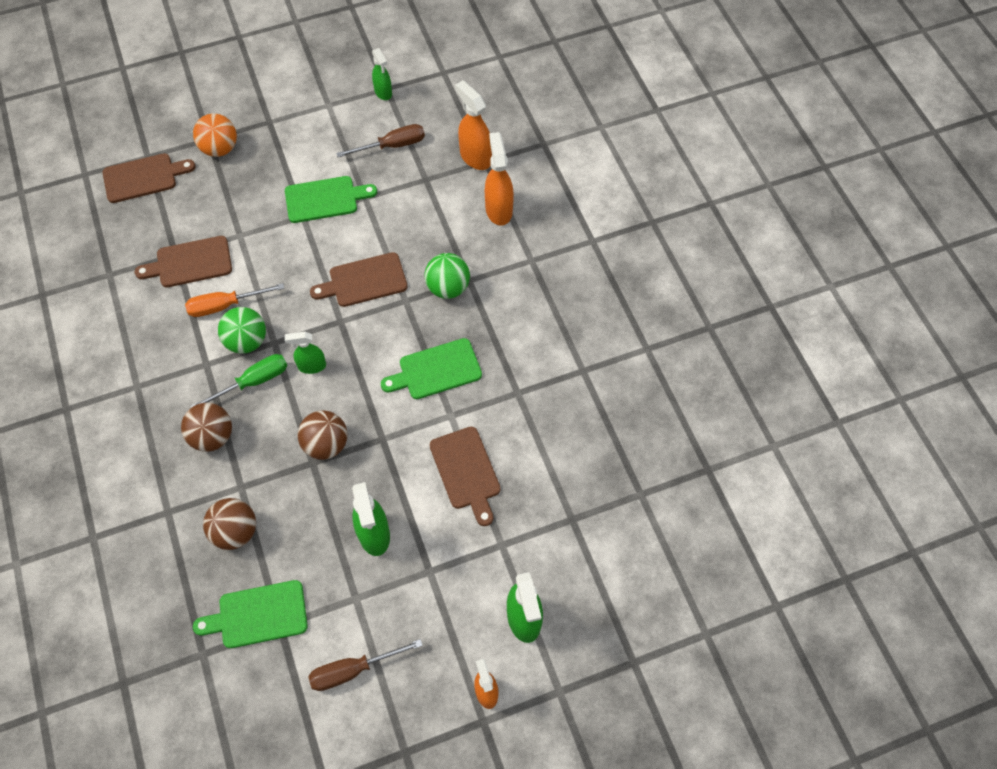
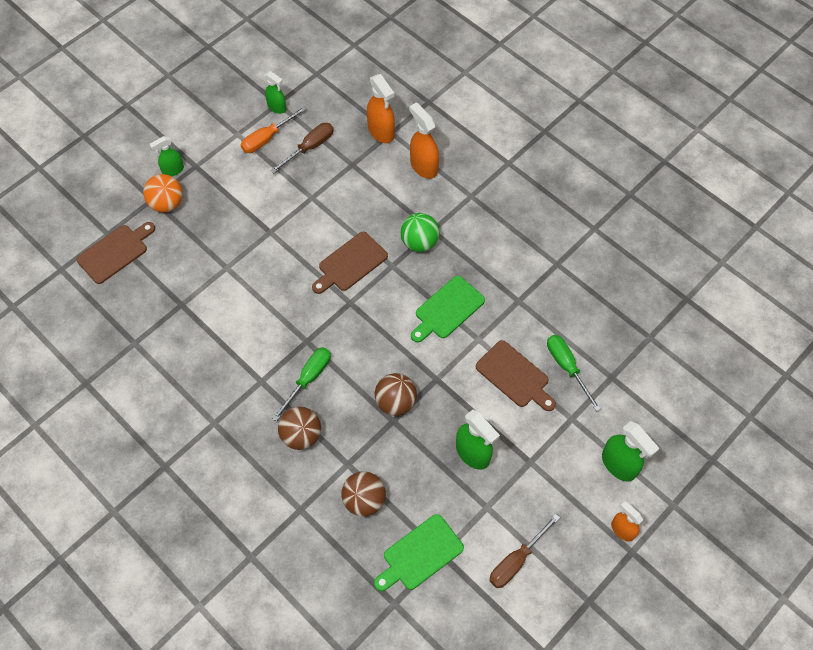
camera: 25 degrees left, 0 degrees up
brown cutting board [135,236,232,287] -> none
orange screwdriver [185,283,284,317] -> orange screwdriver moved to [241,106,306,153]
green ball [218,307,266,354] -> none
green cutting board [285,176,377,223] -> none
green spray bottle [285,332,326,374] -> green spray bottle moved to [150,136,184,176]
orange spray bottle [455,80,492,170] -> orange spray bottle turned 150 degrees counterclockwise [367,74,395,143]
none -> green screwdriver [547,335,601,411]

